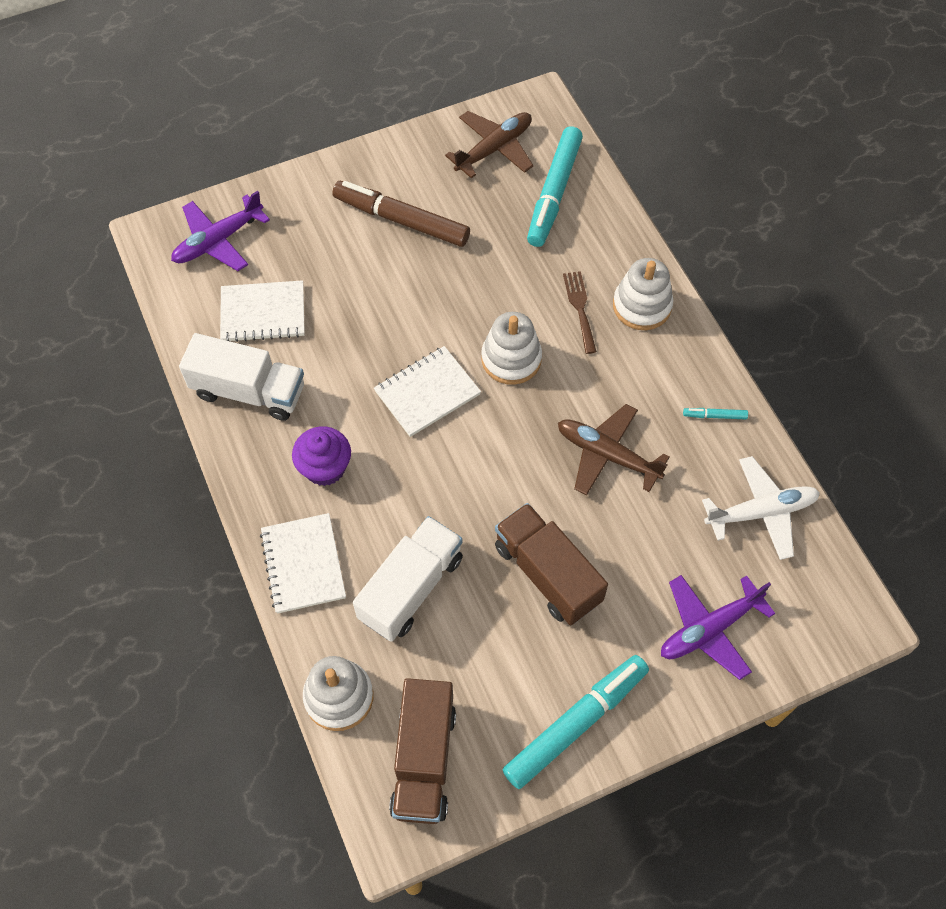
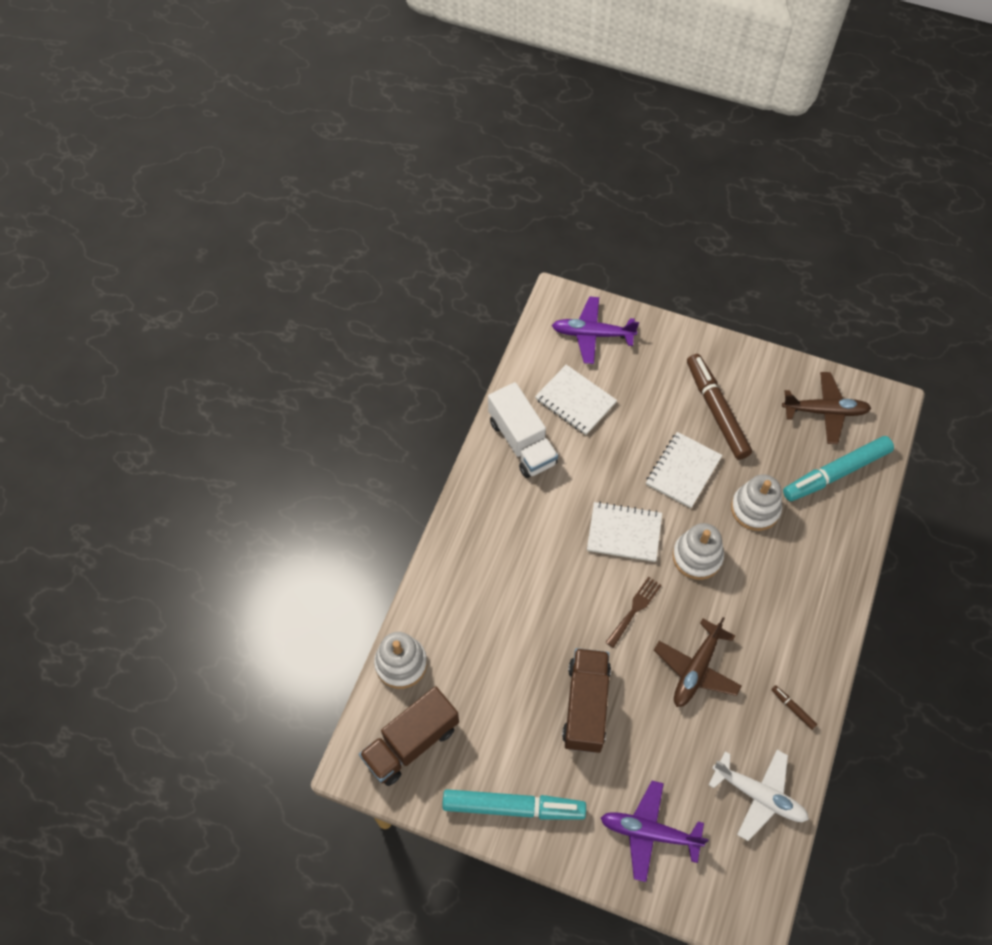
camera: 45 degrees right, 0 degrees up
white notebook [260,513,346,614] -> white notebook moved to [646,432,722,508]
purple cupcake [292,426,351,486] -> none
white truck [353,516,463,642] -> none
brown plane [558,404,669,495] -> brown plane turned 135 degrees counterclockwise [654,617,741,707]
brown fork [563,271,597,354] -> brown fork moved to [605,577,662,648]
white stacking toy [613,258,673,330] -> white stacking toy moved to [731,474,782,531]
turquoise marker [683,408,748,419] -> brown marker [771,685,817,730]

